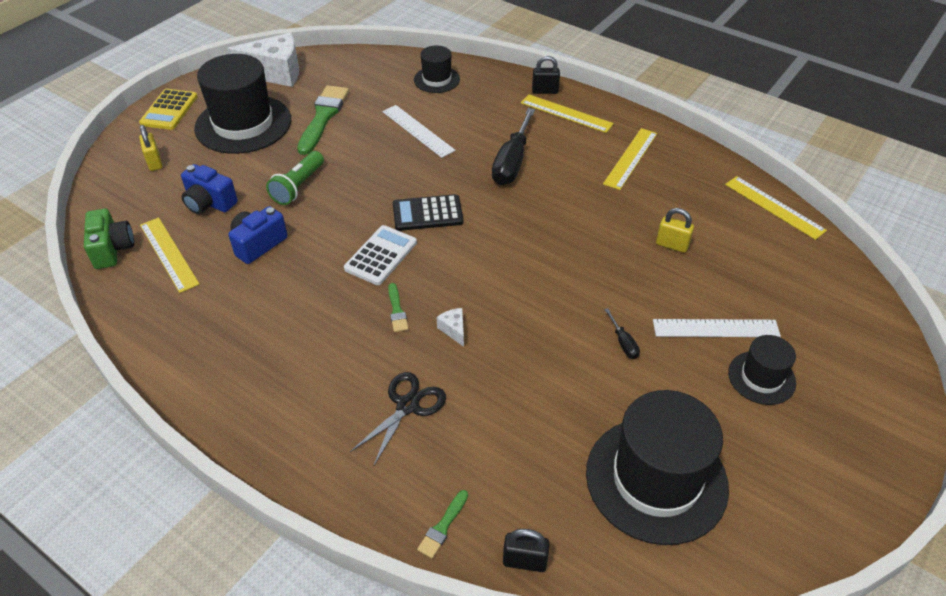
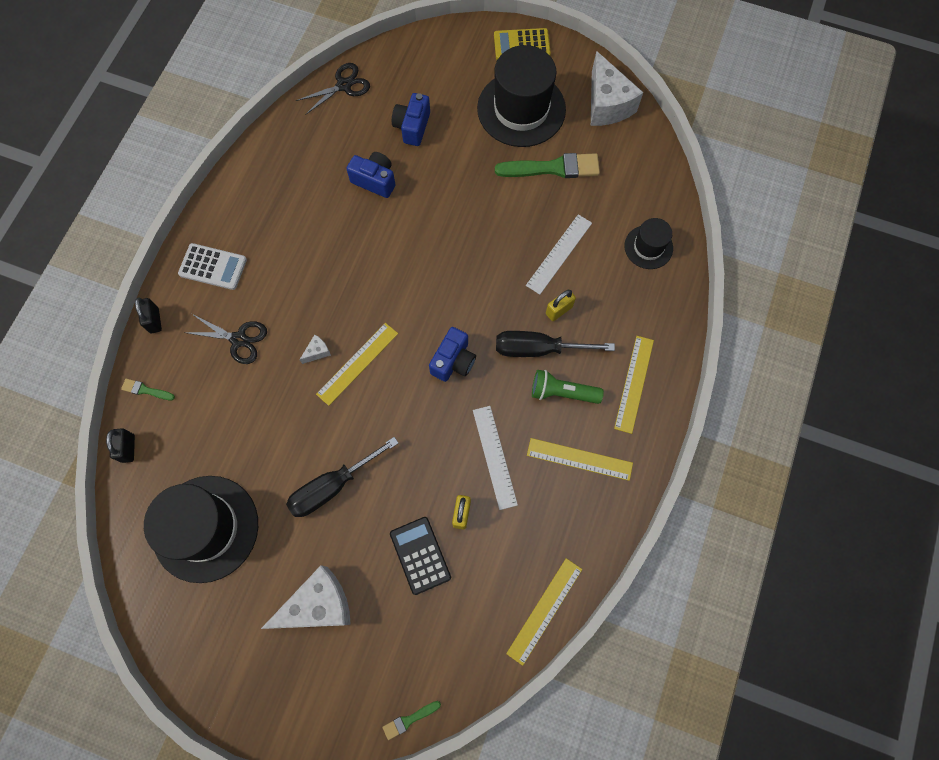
camera: 75 degrees right, 25 degrees up
green camera [84,208,134,269] -> black scissors [296,63,370,115]
yellow padlock [139,125,162,171] -> yellow padlock moved to [546,289,576,321]
yellow ruler [140,217,200,293] -> yellow ruler moved to [316,323,398,406]
green flashlight [266,151,324,205] -> green flashlight moved to [532,370,604,404]
white calculator [344,225,417,285] -> white calculator moved to [178,243,247,290]
green brush [388,283,409,332] -> green brush moved to [382,701,441,740]
black calculator [393,194,463,231] -> black calculator moved to [390,517,451,595]
black padlock [532,56,560,94] -> black padlock moved to [135,298,162,333]
black screwdriver [604,308,640,359] -> black screwdriver [286,437,398,517], size x2.23
white ruler [653,319,781,337] -> white ruler moved to [473,406,518,510]
black hat [728,335,796,405] -> white cheese [261,565,351,629]
none -> blue camera [429,327,476,382]

